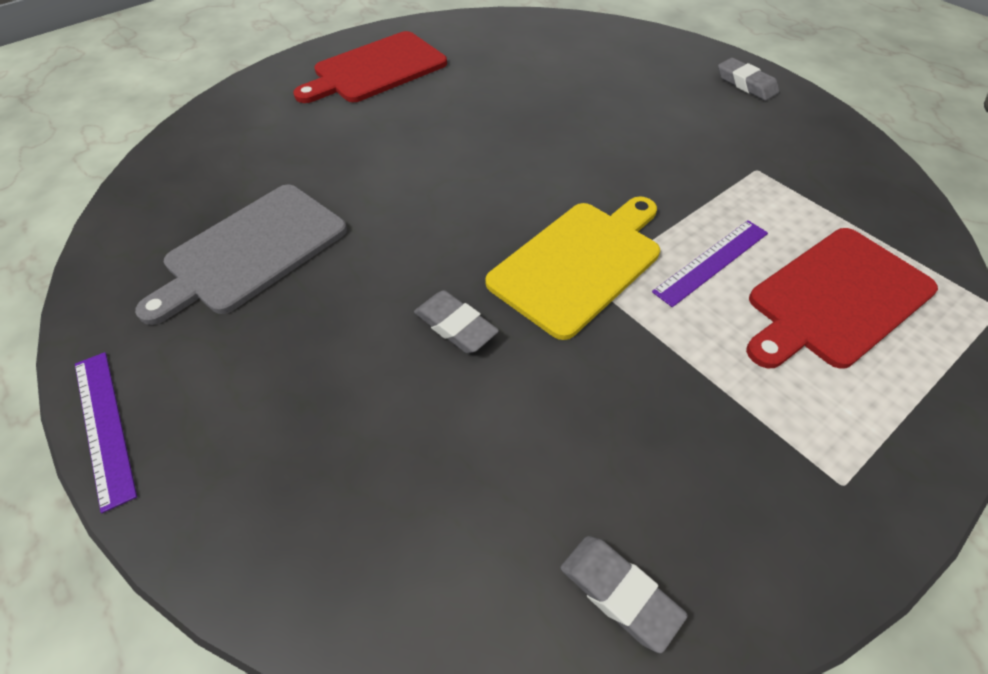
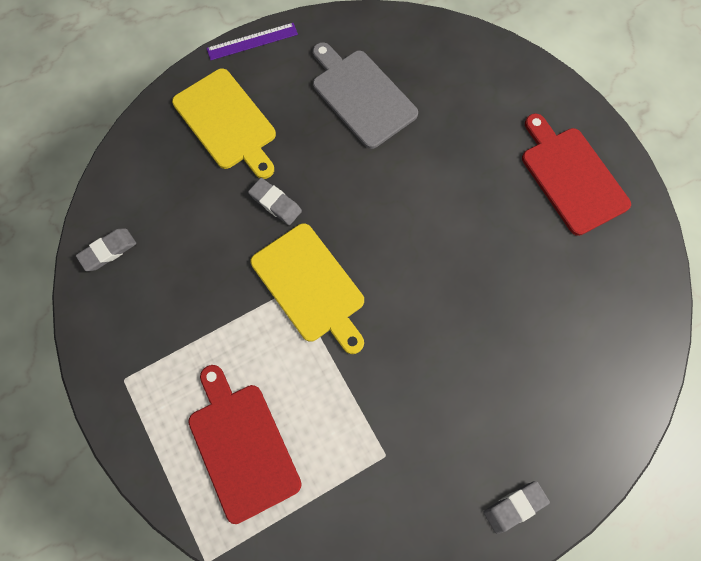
camera: 100 degrees right, 20 degrees up
grey eraser [414,290,499,353] -> grey eraser turned 75 degrees clockwise [248,178,302,225]
purple ruler [652,220,768,307] -> none
none -> yellow cutting board [172,68,276,179]

